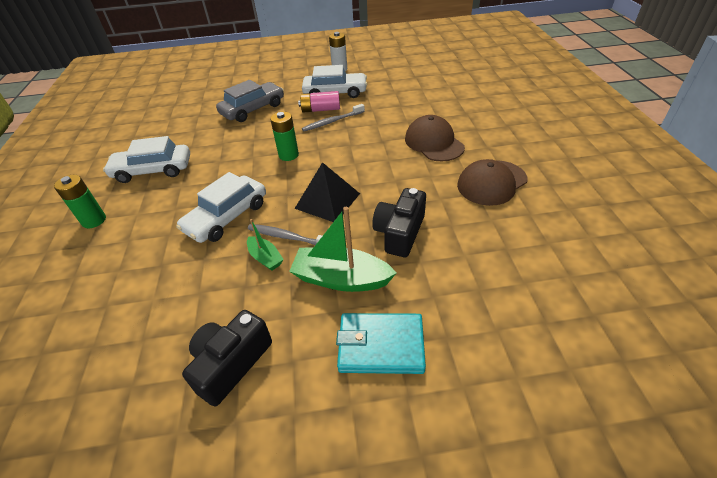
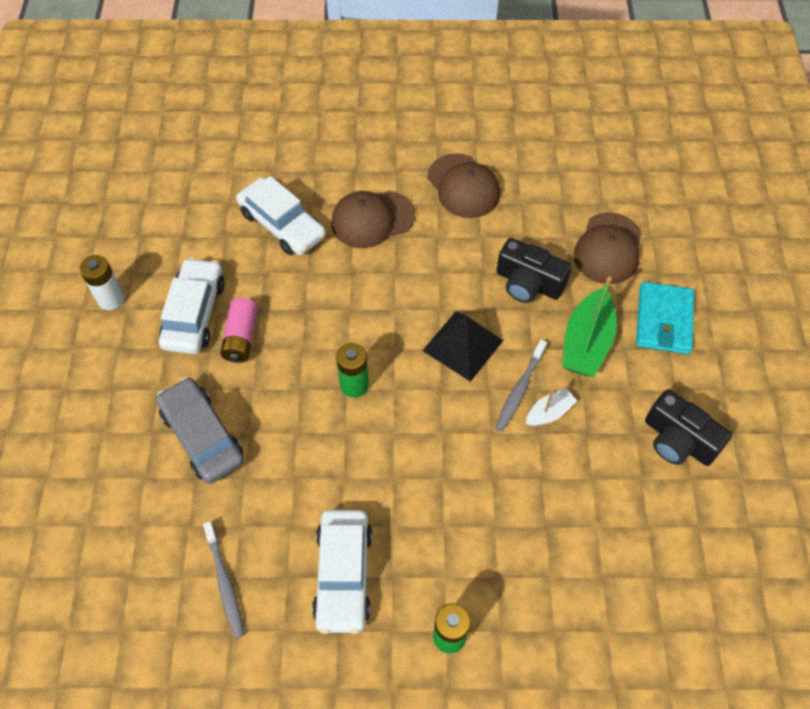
camera: 85 degrees left, 15 degrees up
white car [176,172,266,243] -> white car moved to [236,176,326,255]
green boat [247,219,284,271] -> white boat [526,388,577,426]
grey toothbrush [302,104,365,132] -> grey toothbrush moved to [203,521,244,638]
none -> brown cap [573,212,642,284]

